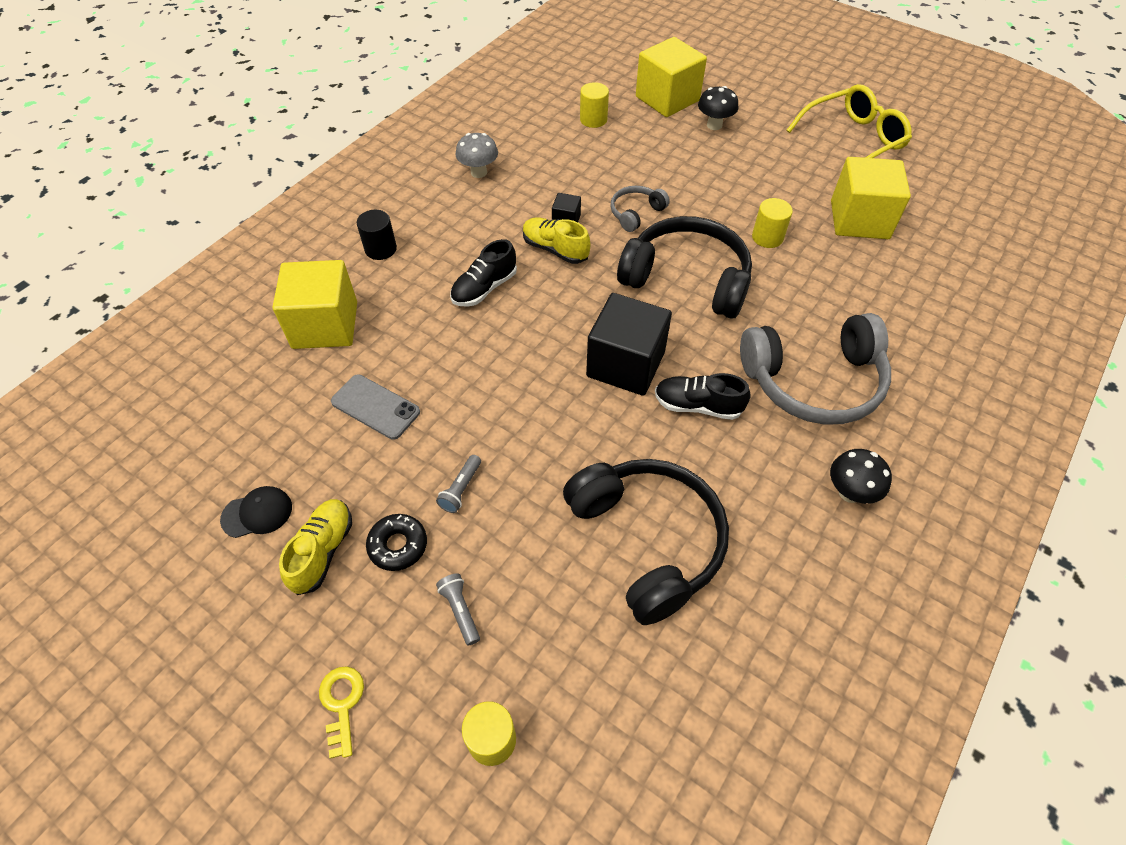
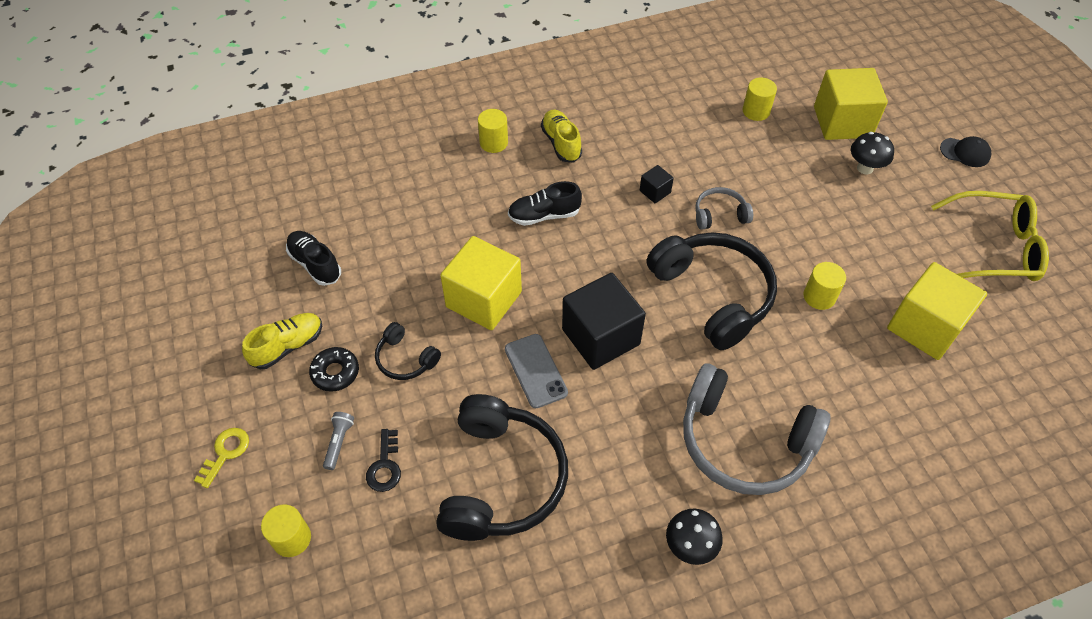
camera: 35 degrees right, 0 degrees up
black cap [220,486,292,538] -> black cap moved to [940,136,991,167]
yellow cube [272,260,357,349] -> yellow cube moved to [440,236,522,330]
grey phone [331,374,420,440] -> grey phone moved to [505,334,568,408]
black cylinder [357,210,397,260] -> yellow cylinder [478,109,508,153]
grey flashlight [436,455,481,513] -> black headphones [375,322,441,380]
grey mushroom [456,133,498,178] -> none
yellow shoe [523,217,590,264] -> yellow shoe moved to [541,110,582,162]
black shoe [655,373,750,420] -> black shoe moved to [286,231,341,286]
none -> black key [366,429,401,492]

